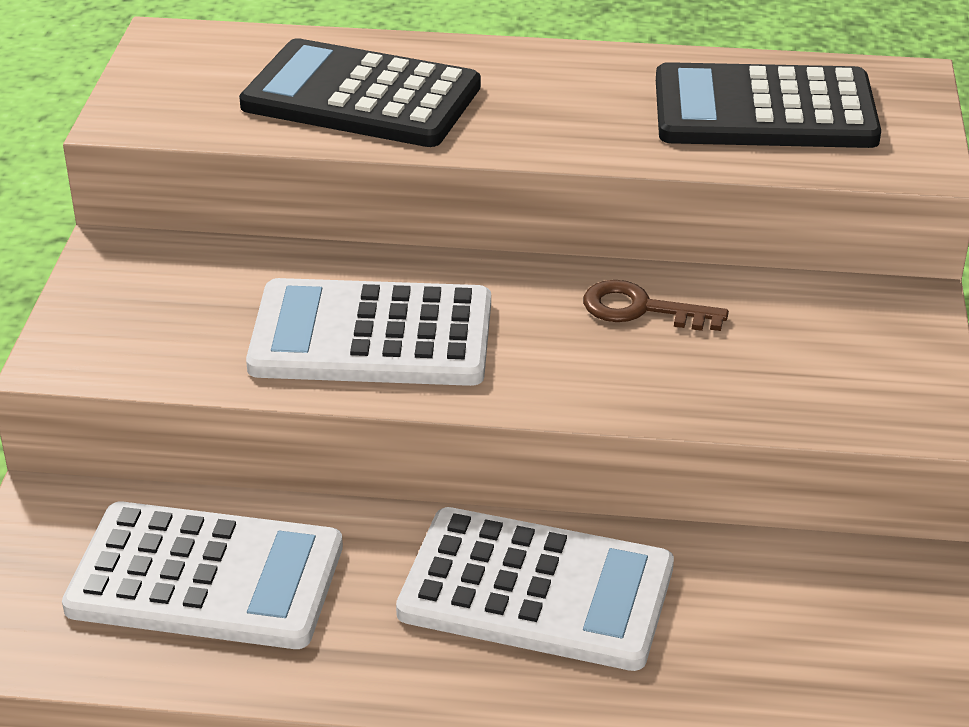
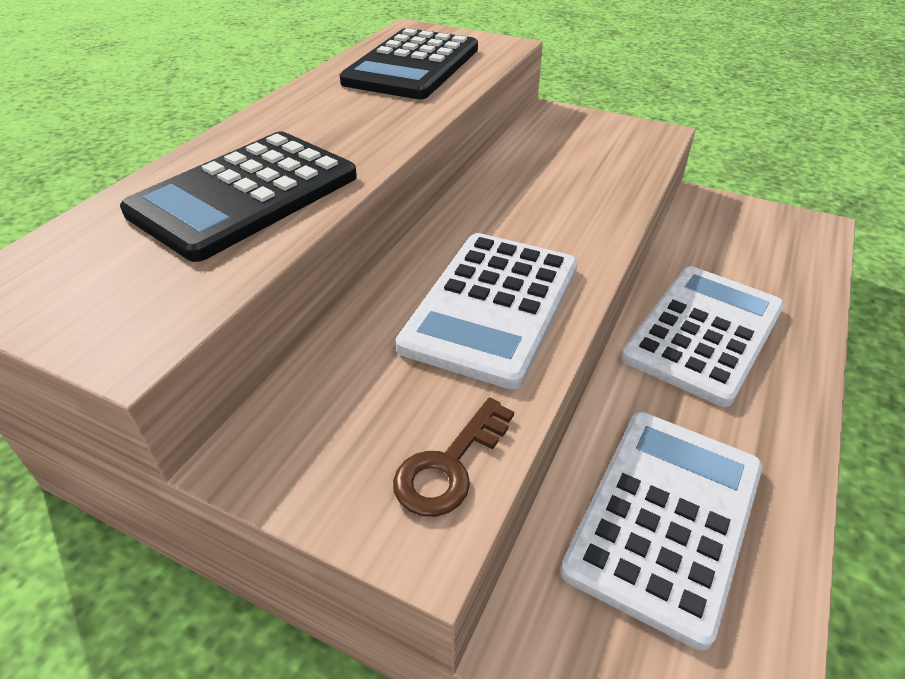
camera: 70 degrees left, 5 degrees up
brown key [583,280,729,331] -> brown key moved to [393,397,514,517]

